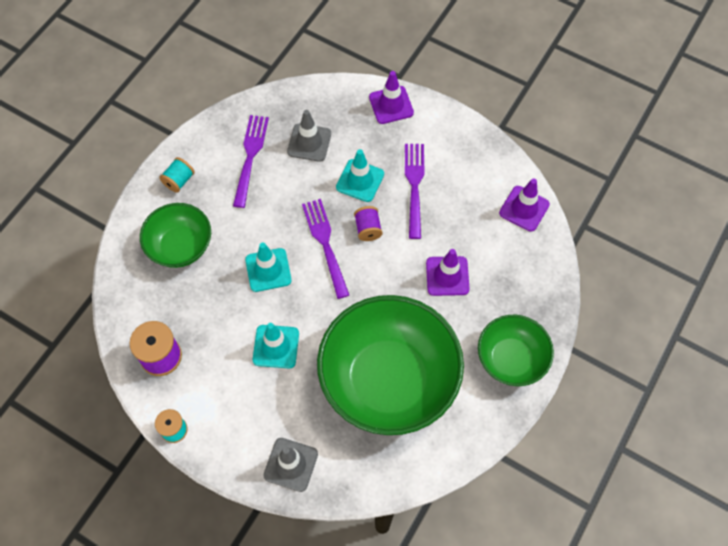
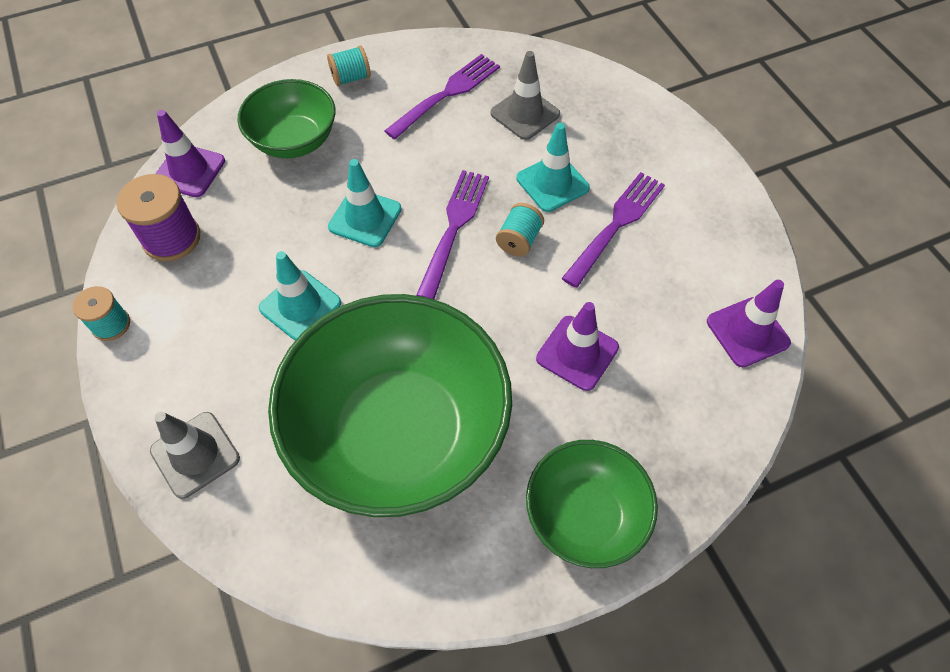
camera: 35 degrees right, 5 degrees down
purple spool [354,206,383,241] -> turquoise spool [496,203,544,257]
purple traffic cone [369,71,414,124] -> purple traffic cone moved to [155,110,225,197]

